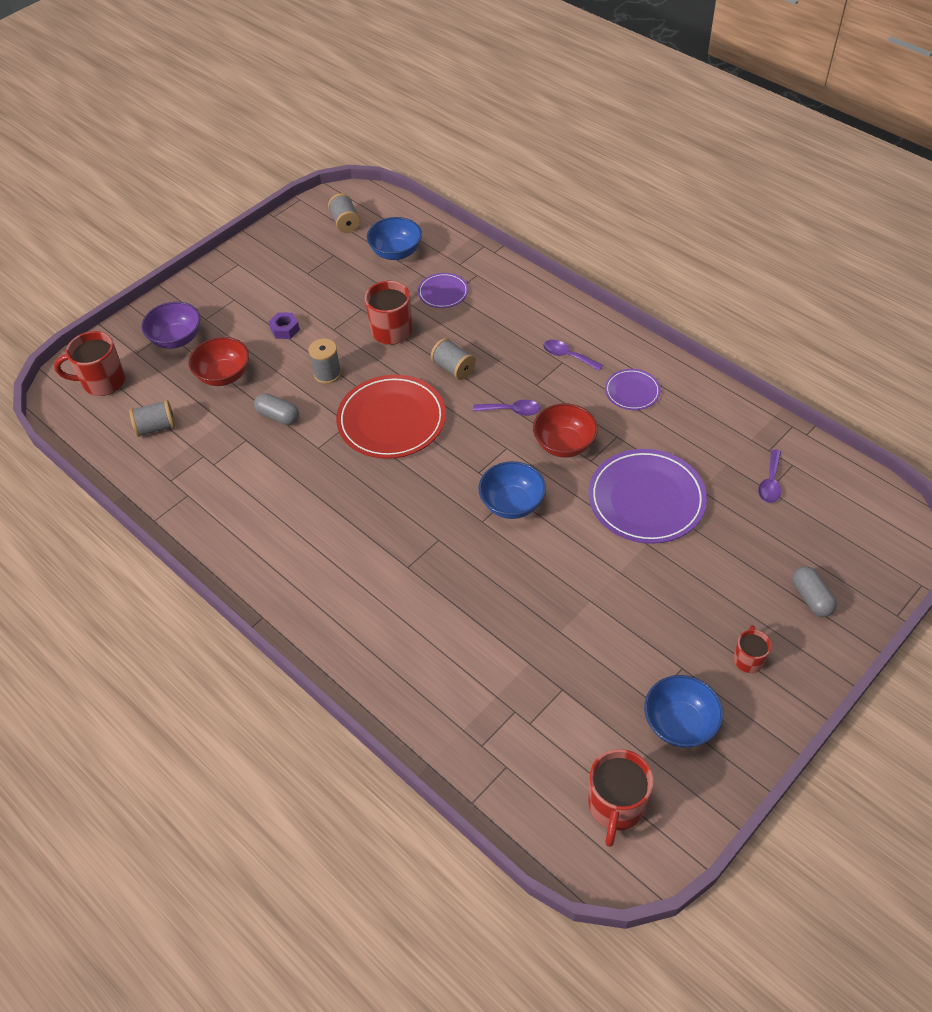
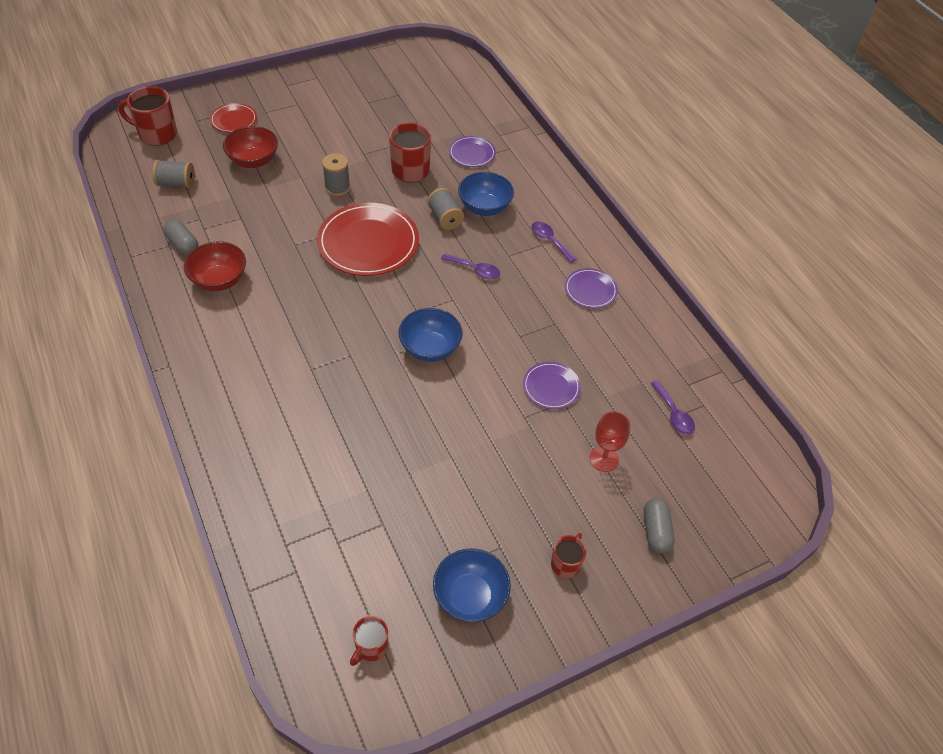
camera: 15 degrees right, 0 degrees up
purple bowl [141,302,200,349] -> red plate [210,103,257,133]
grey capsule [254,393,299,425] -> grey capsule moved to [163,220,198,256]
purple nut [269,313,300,339] -> none
grey spool [328,193,360,233] -> none
blue bowl [367,217,422,260] -> blue bowl moved to [458,172,514,216]
red bowl [533,403,598,458] -> red bowl moved to [184,242,246,291]
purple plate [588,449,707,544] -> purple plate [523,362,581,409], size x0.51
red mug [588,749,654,847] -> red mug [350,616,388,666], size x0.57
purple spoon [758,449,781,503] -> purple spoon turned 60 degrees counterclockwise [650,380,695,435]
none -> red goblet [590,411,630,472]

